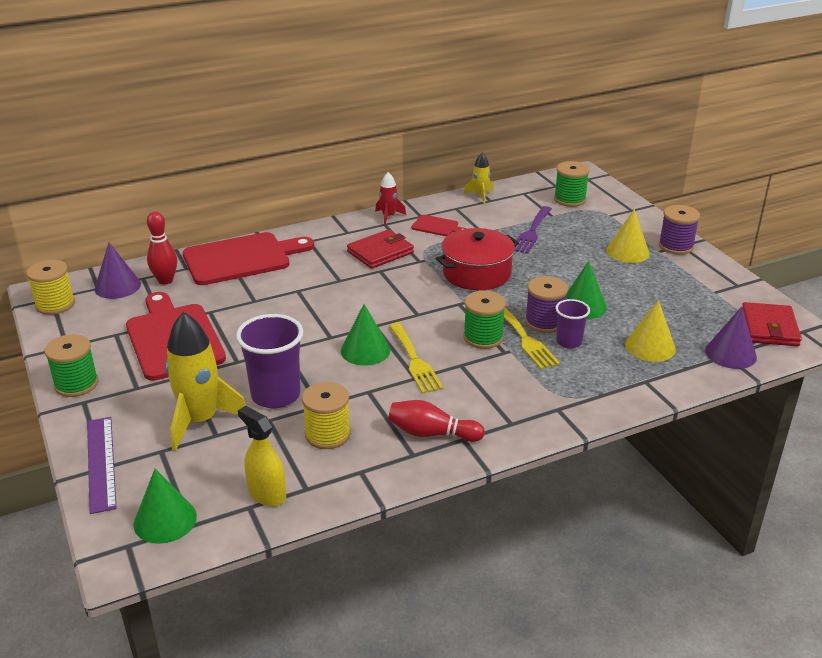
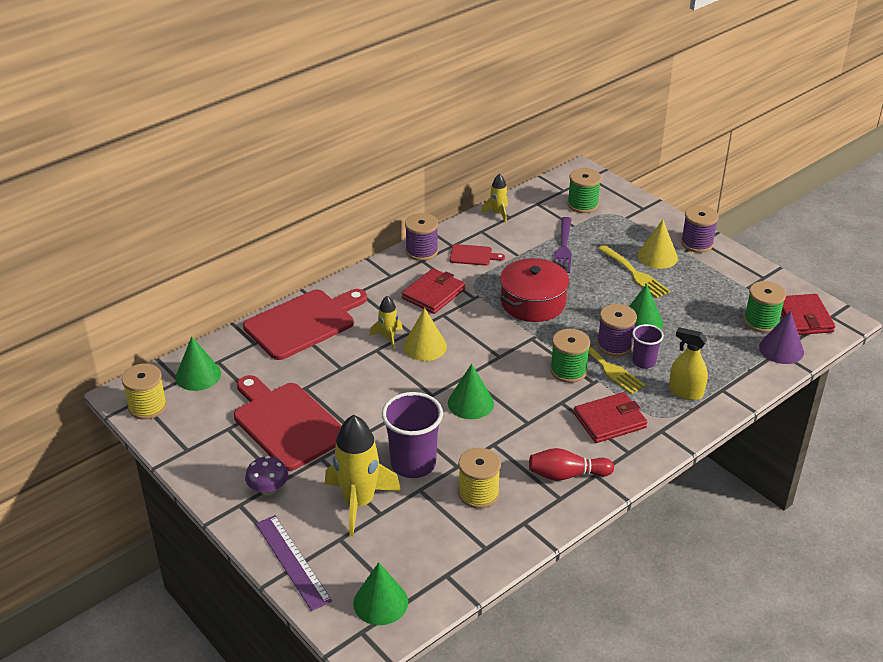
camera: 15 degrees left, 5 degrees up
green spool [45,334,99,397] -> green spool moved to [744,281,786,333]
purple cone [95,243,141,299] -> green cone [176,337,221,391]
red bowling pin [147,211,177,285] -> none
yellow spray bottle [238,406,286,507] -> yellow spray bottle moved to [669,327,708,400]
red rocket [375,172,406,225] -> purple spool [405,213,438,261]
yellow fork [389,323,443,394] -> yellow fork moved to [598,245,670,298]
yellow cone [625,300,676,362] -> yellow cone moved to [403,308,447,361]
none -> purple mushroom [245,456,288,496]
none -> yellow rocket [370,296,403,350]
none -> red wallet [574,392,647,443]

